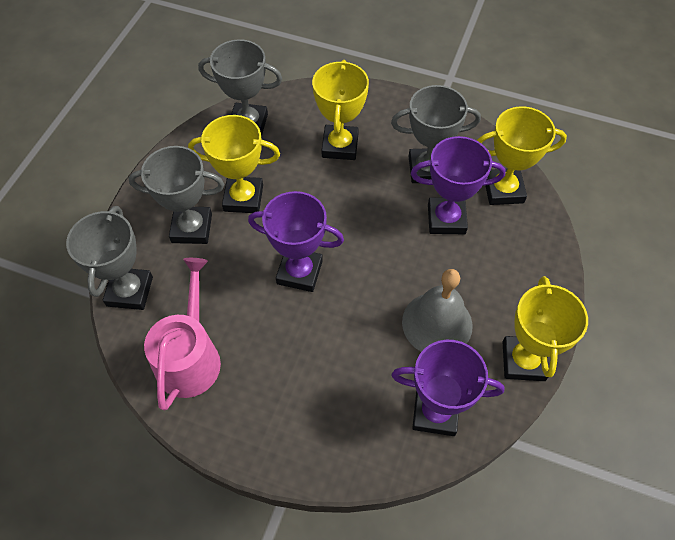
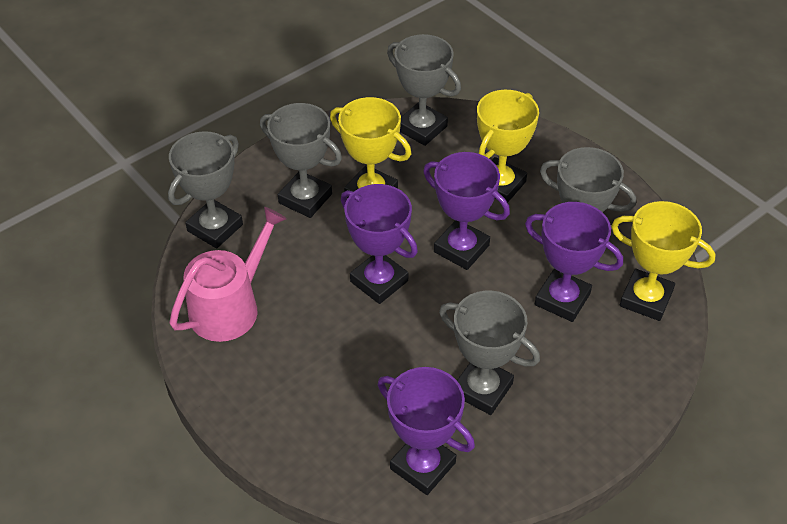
camera: 30 degrees right, 10 degrees down
grey bell [402,269,473,352] -> grey trophy [439,291,540,415]
yellow trophy [503,276,588,381] -> none
none -> purple trophy [423,152,510,270]

